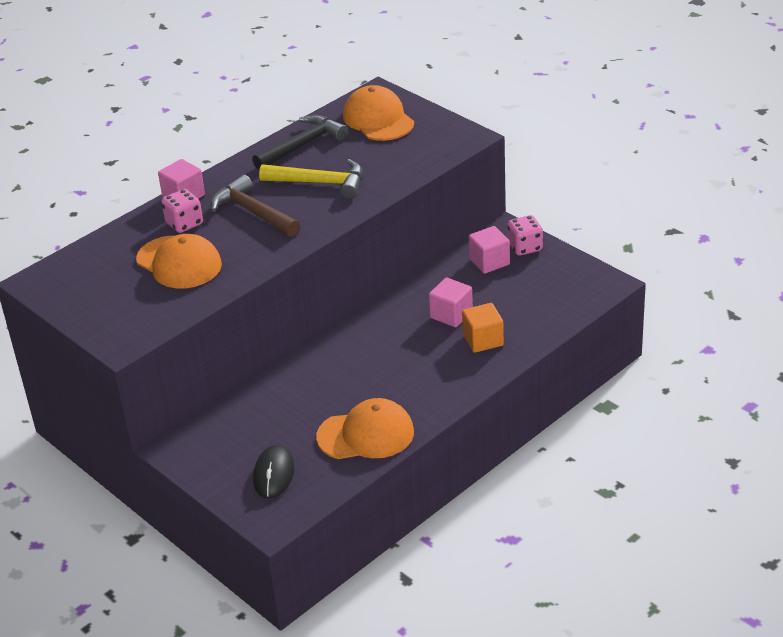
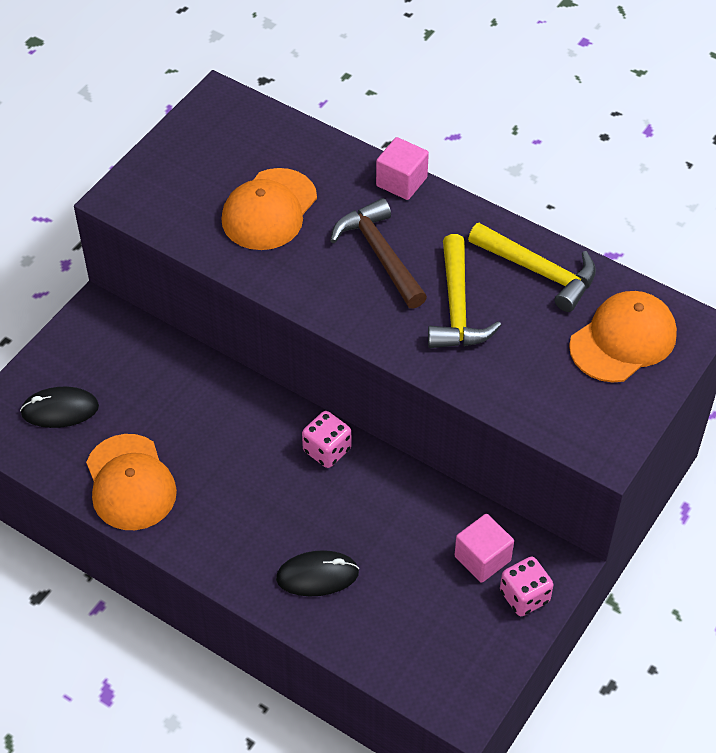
camera: 75 degrees right, 15 degrees up
pink dice [162,189,203,233] -> pink dice moved to [302,411,351,468]
brown hammer [211,175,300,237] -> brown hammer turned 60 degrees counterclockwise [330,198,427,309]
black hammer [252,115,348,170] -> yellow hammer [468,223,596,312]
pink cube [429,277,473,327] -> none
orange cube [462,303,504,353] -> black mouse [276,550,359,596]

